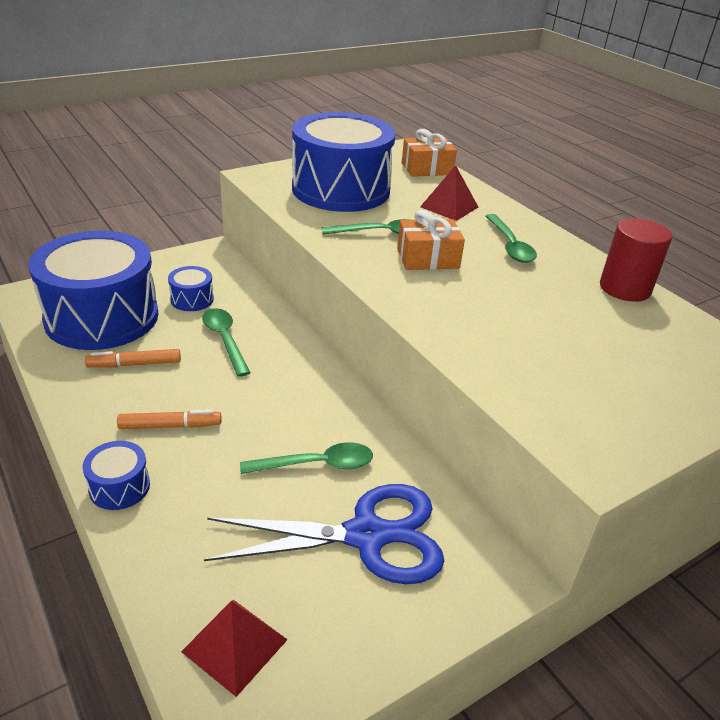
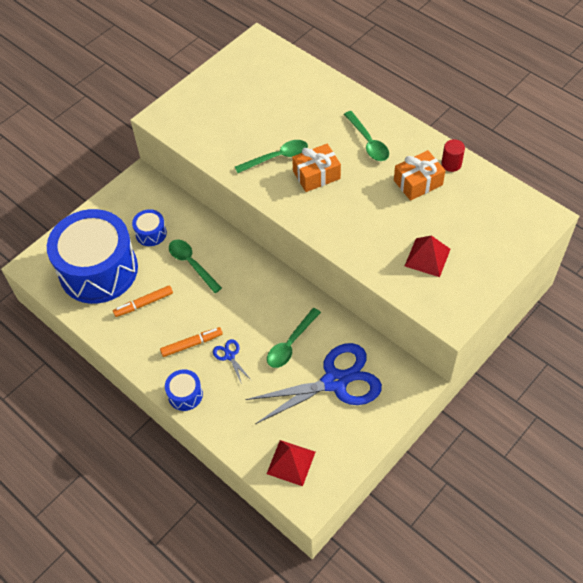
camera: 10 degrees left, 20 degrees up
green spoon [240,442,373,474] -> green spoon turned 150 degrees clockwise [267,308,321,368]
blue drum [292,112,396,212] -> none
orange gift [402,129,457,177] -> orange gift moved to [394,150,446,201]
red pyramid [420,165,478,221] -> red pyramid moved to [405,235,451,277]
red cylinder [600,218,672,302] -> red cylinder [441,139,465,172], size x0.59
none -> blue scissors [213,339,252,384]

